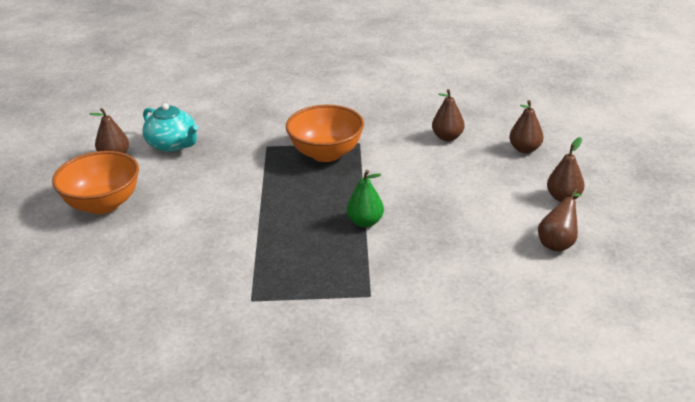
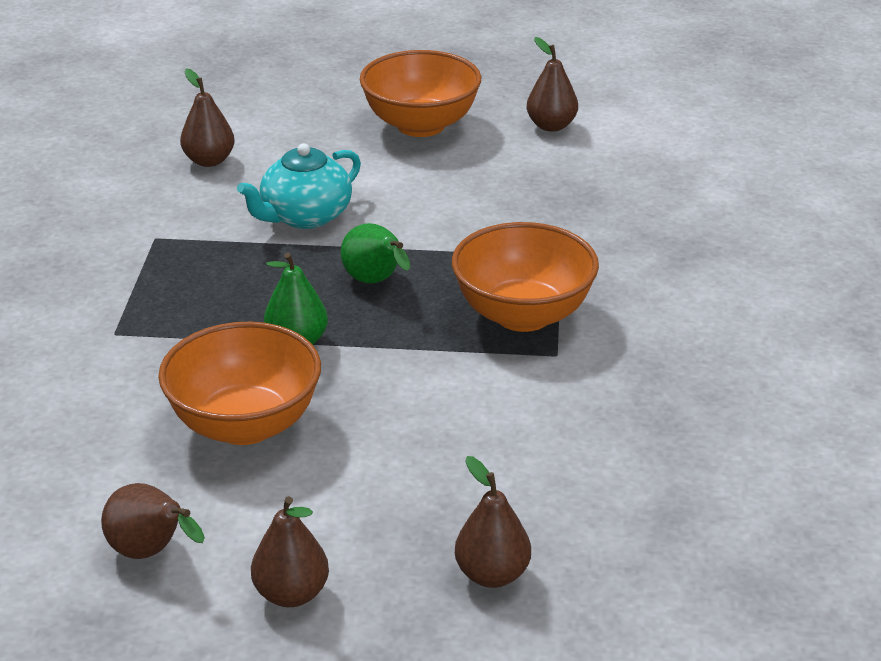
camera: 95 degrees right, 0 degrees up
turquoise teapot [142,103,198,152] -> turquoise teapot moved to [237,143,361,229]
brown pear [432,89,465,141] -> brown pear moved to [180,68,235,167]
none -> orange bowl [158,322,321,445]
none -> green pear [341,223,410,284]

